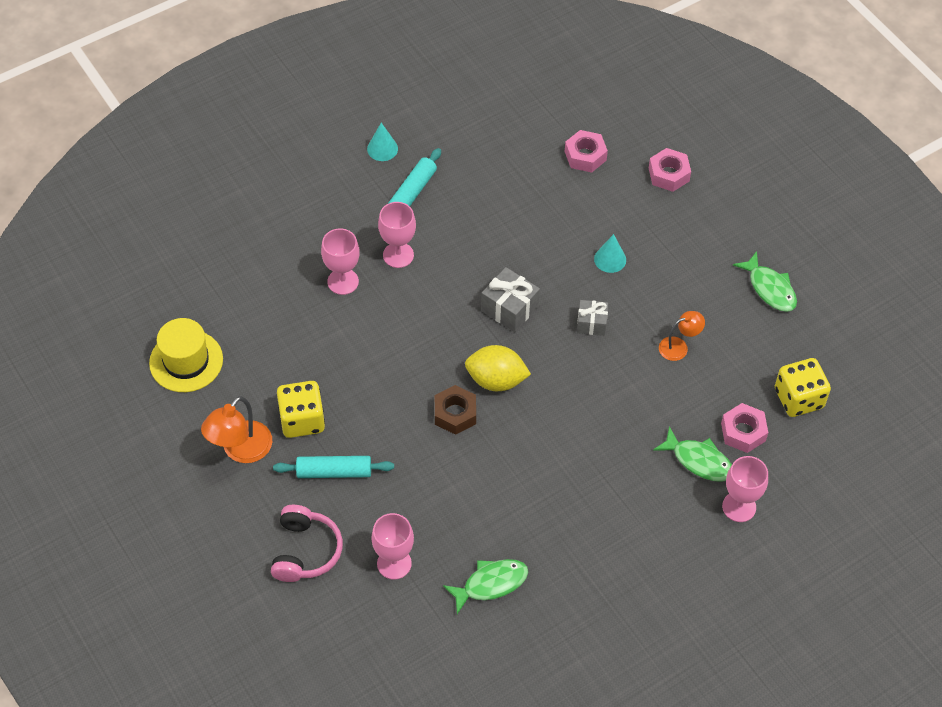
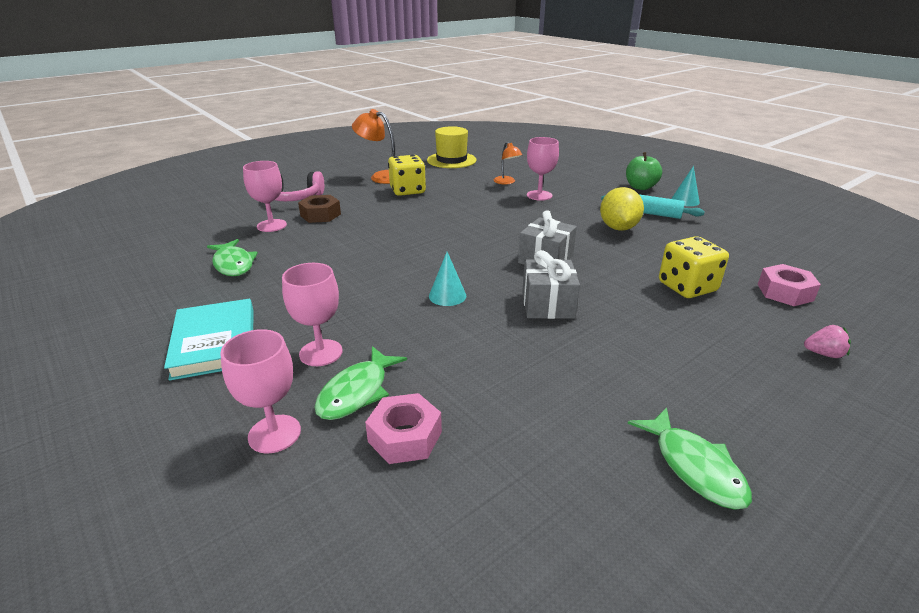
camera: 85 degrees right, 25 degrees down
turquoise rolling pin [273,456,394,478] -> none
pink goblet [378,202,416,268] -> pink goblet moved to [282,263,342,366]
brown nut [435,385,476,435] -> brown nut moved to [298,195,341,223]
yellow lemon [465,345,531,391] -> yellow lemon moved to [600,187,644,231]
grey gift [577,300,608,336] -> grey gift [522,250,580,319], size x1.52
turquoise cone [594,234,626,273] -> turquoise cone moved to [429,252,466,306]
pink nut [649,148,691,192] -> pink strawberry [804,325,851,358]
orange lamp [659,311,705,361] -> orange lamp moved to [494,142,523,185]
green fish [733,251,797,312] -> green fish turned 75 degrees counterclockwise [628,407,752,510]
yellow dice [775,358,831,417] -> yellow dice moved to [659,236,729,298]
none -> turquoise book [164,299,253,381]
none -> green apple [626,152,662,190]

